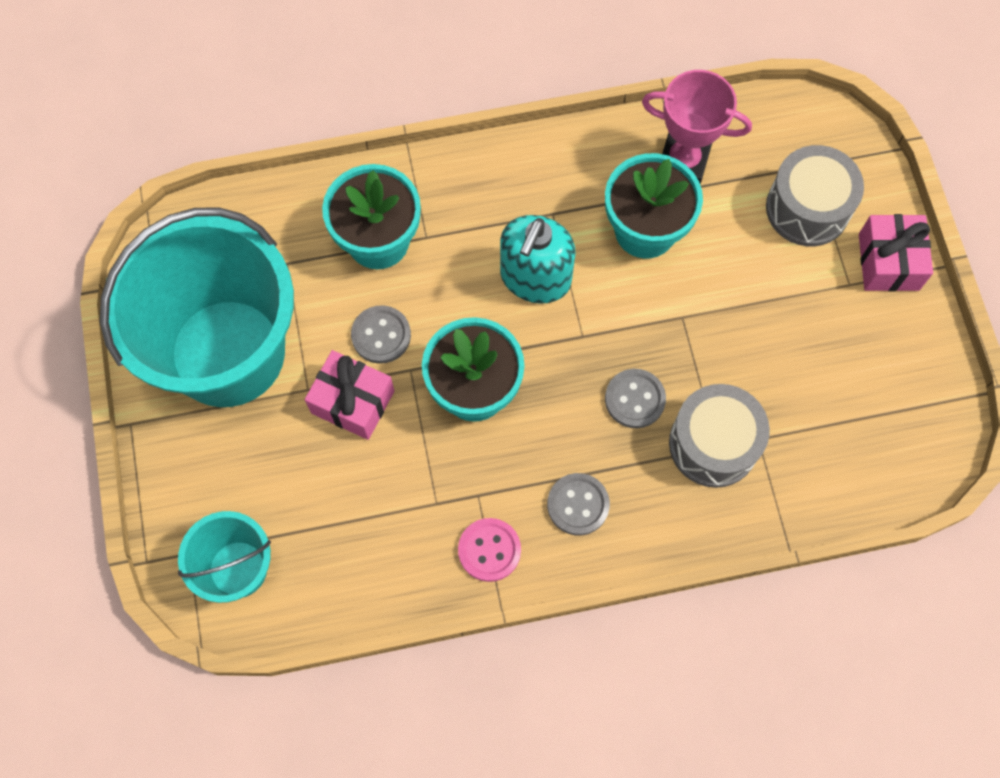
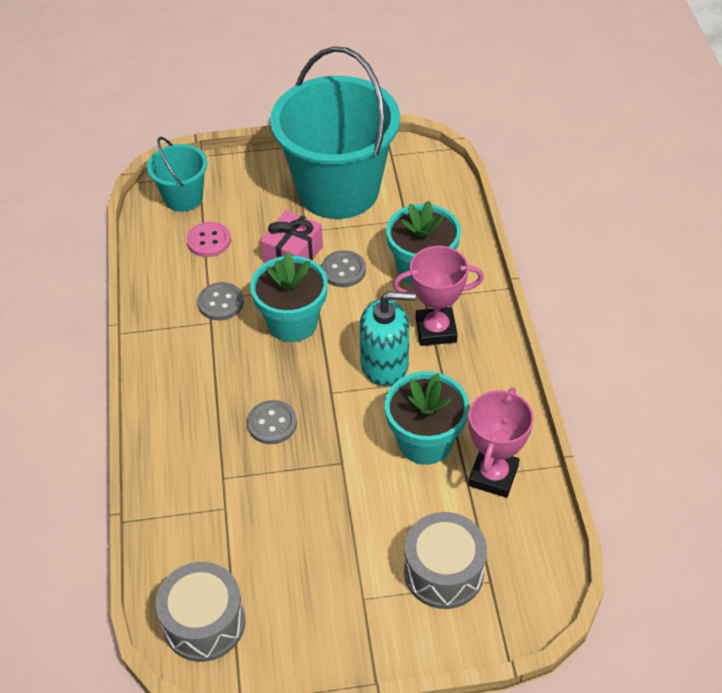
camera: 95 degrees right, 20 degrees down
pink button [458,518,521,582] -> pink button moved to [187,222,231,257]
turquoise soap dispenser [500,215,575,304] -> turquoise soap dispenser turned 150 degrees clockwise [360,291,415,386]
grey button [547,473,610,536] -> grey button moved to [197,282,244,321]
grey drum [669,384,770,488] -> grey drum moved to [156,562,245,662]
pink gift [859,214,933,292] -> none
none -> pink trophy [393,246,484,346]

